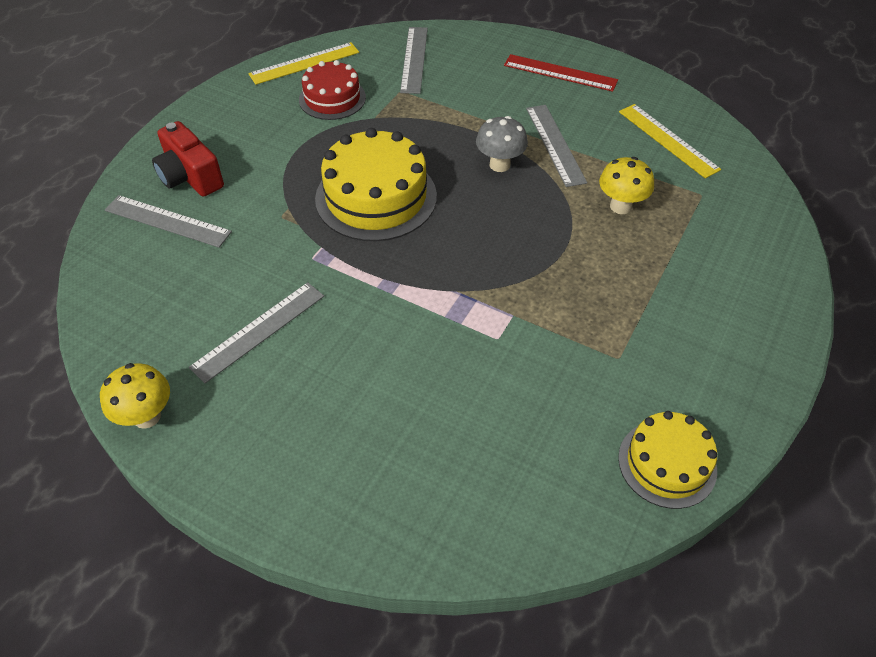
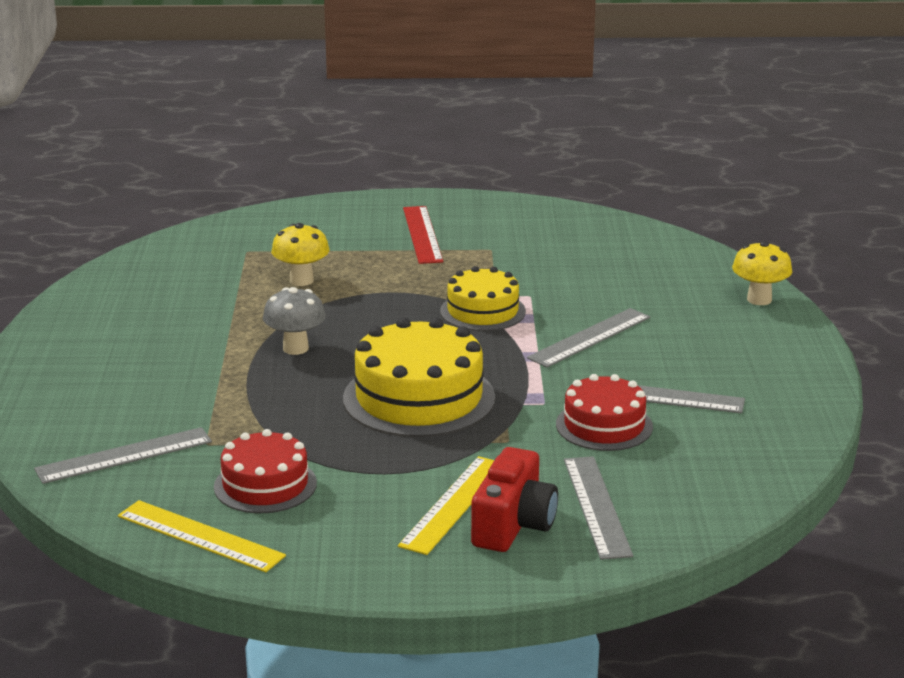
camera: 120 degrees left, 25 degrees down
yellow mushroom [100,363,170,429] -> yellow mushroom moved to [732,241,792,305]
red ruler [504,54,618,92] -> red ruler moved to [403,206,443,264]
grey ruler [526,105,587,187] -> grey ruler moved to [527,308,650,367]
yellow cake [618,411,717,509] -> yellow cake moved to [440,266,526,331]
yellow ruler [619,104,721,179] -> yellow ruler moved to [398,456,494,555]
none -> red cake [556,374,653,451]

